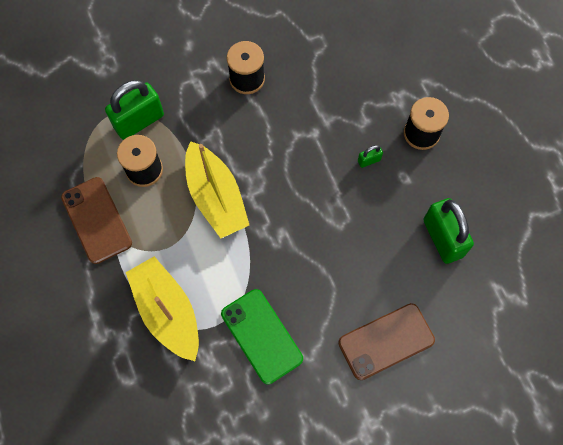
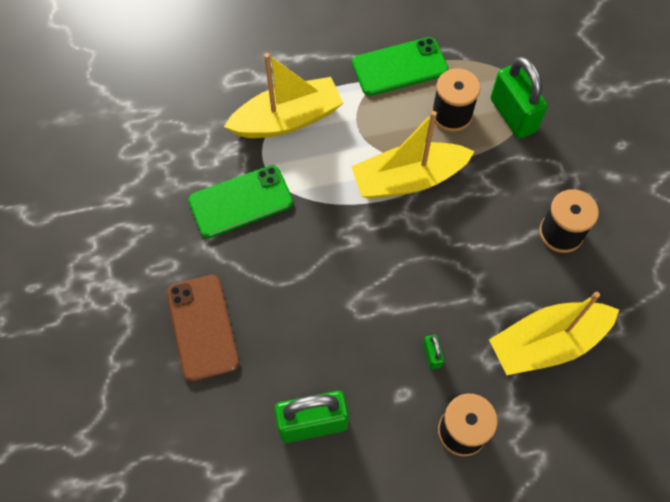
camera: 100 degrees right, 5 degrees down
brown phone [61,177,132,264] -> green phone [352,37,449,96]
none -> yellow boat [489,292,619,375]

